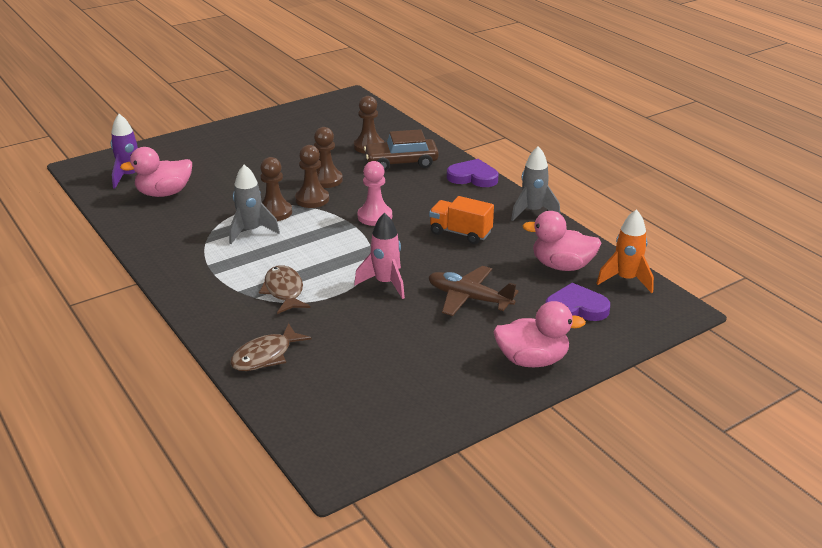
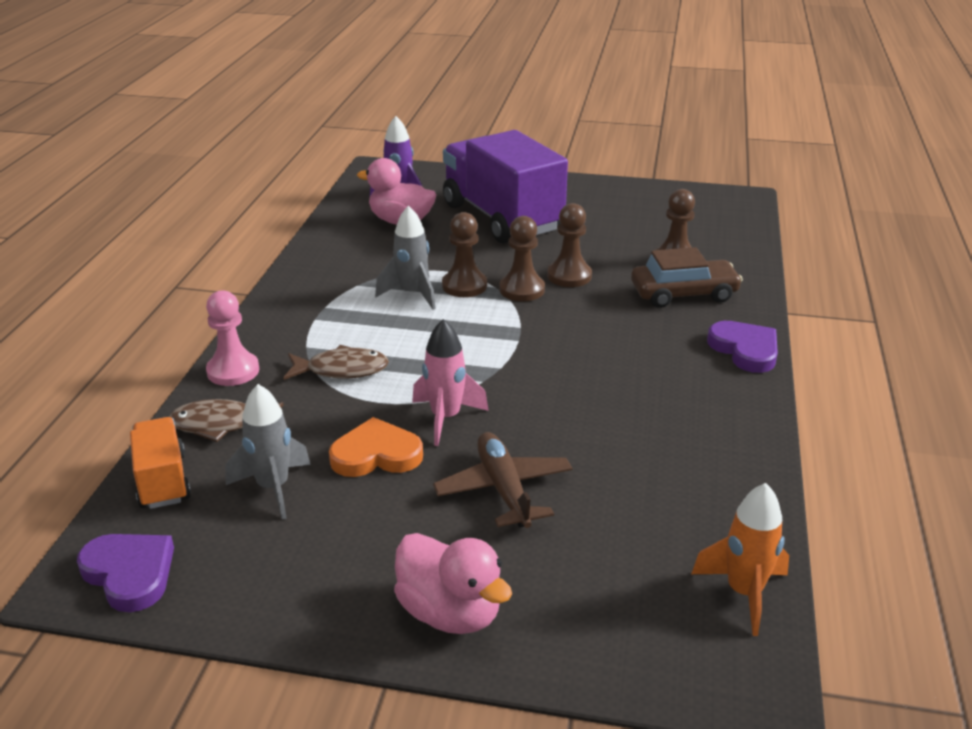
camera: 45 degrees right, 0 degrees up
brown fish [259,265,311,314] -> brown fish turned 60 degrees clockwise [283,345,389,380]
pink pawn [357,161,392,226] -> pink pawn moved to [206,290,259,386]
brown car [364,129,439,171] -> brown car turned 135 degrees clockwise [631,247,743,308]
orange truck [429,196,494,244] -> orange truck moved to [130,417,191,509]
grey rocket [511,146,560,221] -> grey rocket moved to [226,384,311,520]
pink duck [523,211,601,271] -> none
purple heart [546,283,610,321] -> purple heart moved to [77,534,174,612]
none -> orange heart [329,417,423,477]
none -> purple truck [443,130,568,243]

